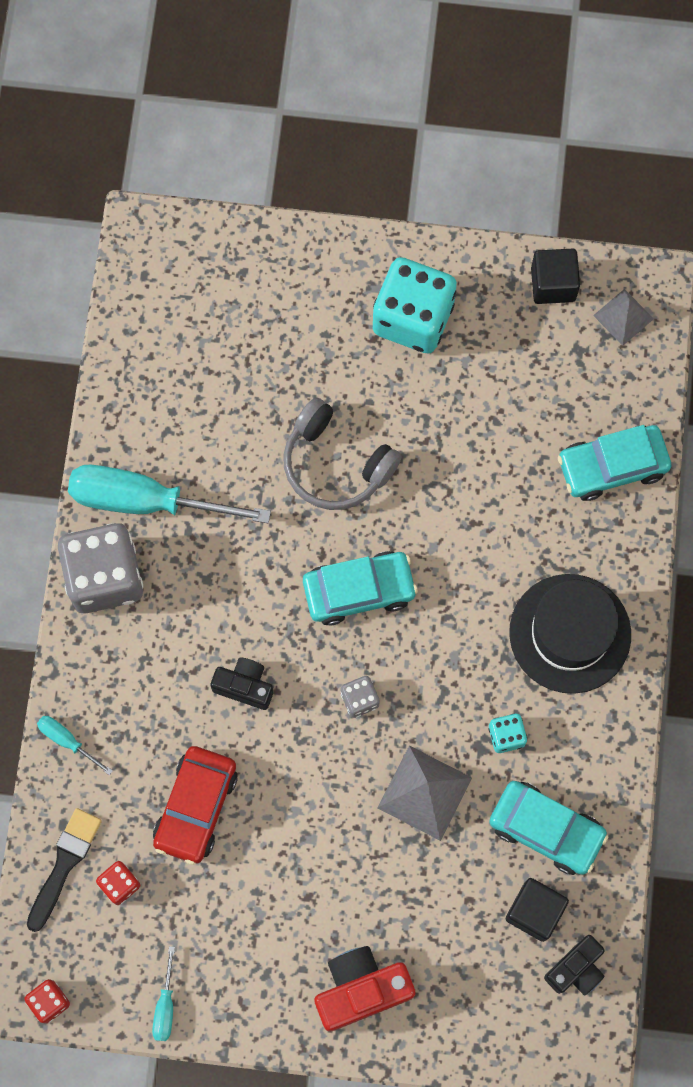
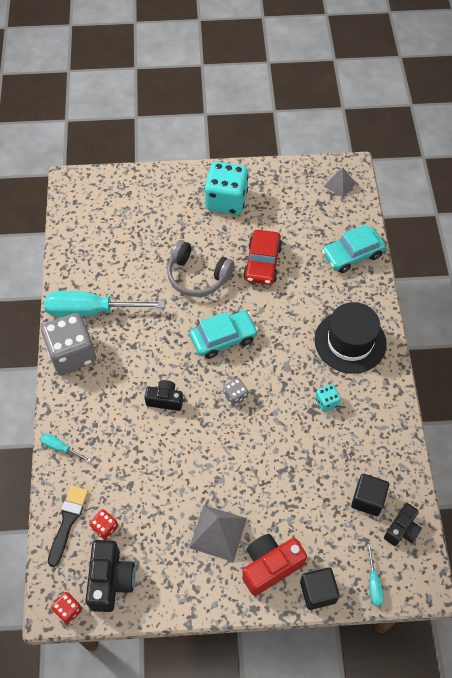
camera: 10 degrees left, 15 degrees down
turquoise screwdriver [152,946,175,1041] -> turquoise screwdriver moved to [367,544,384,606]
red car [153,746,238,865] -> red car moved to [243,230,282,285]
grey pyramid [377,745,472,841] -> grey pyramid moved to [189,505,247,562]
turquoise car [489,781,608,875] -> none
black cube [531,249,580,304] -> black cube moved to [300,567,340,610]
none -> black camera [86,540,135,612]

